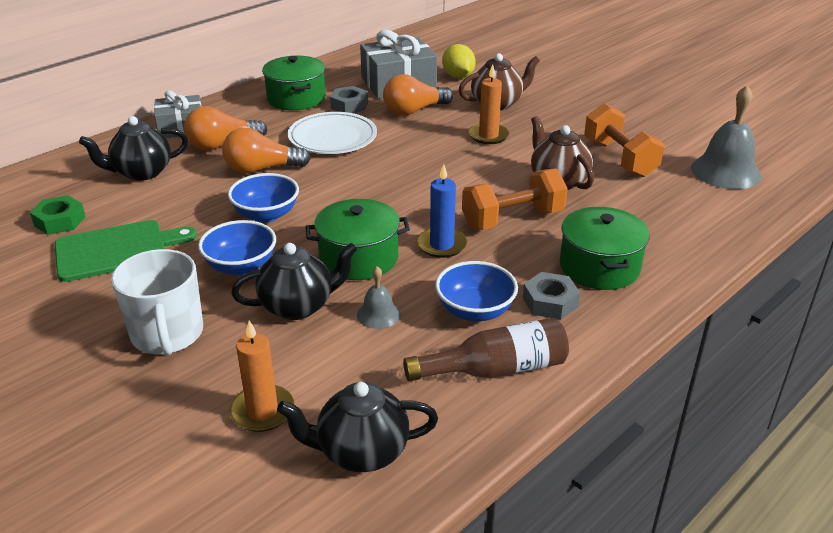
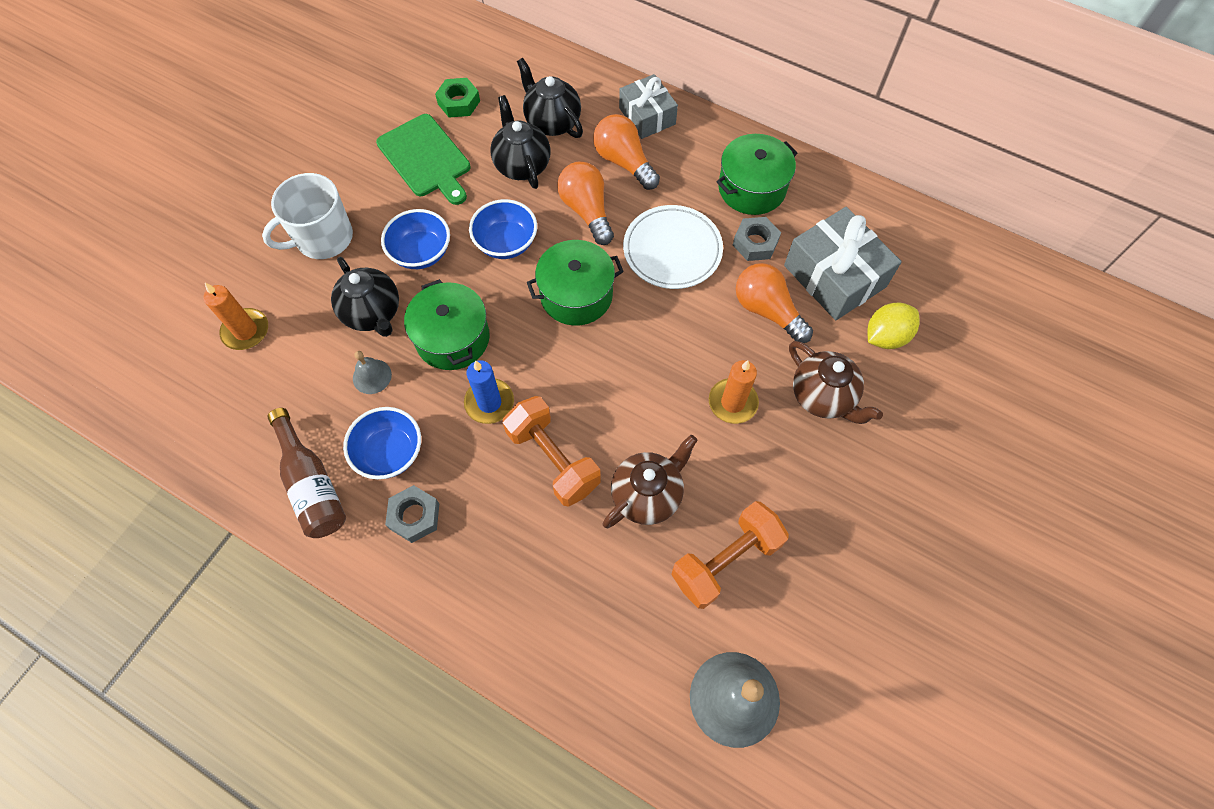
camera: 75 degrees right, 30 degrees up
black teapot [277,382,438,472] -> black teapot moved to [490,95,550,189]
green pot [560,207,649,290] -> green pot moved to [527,240,624,326]

